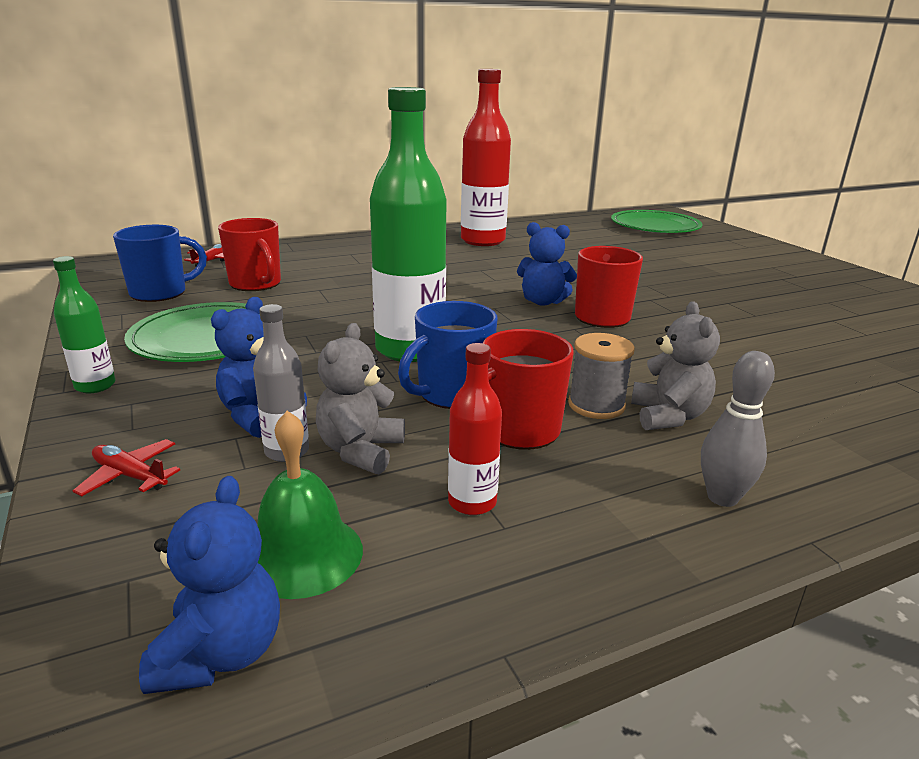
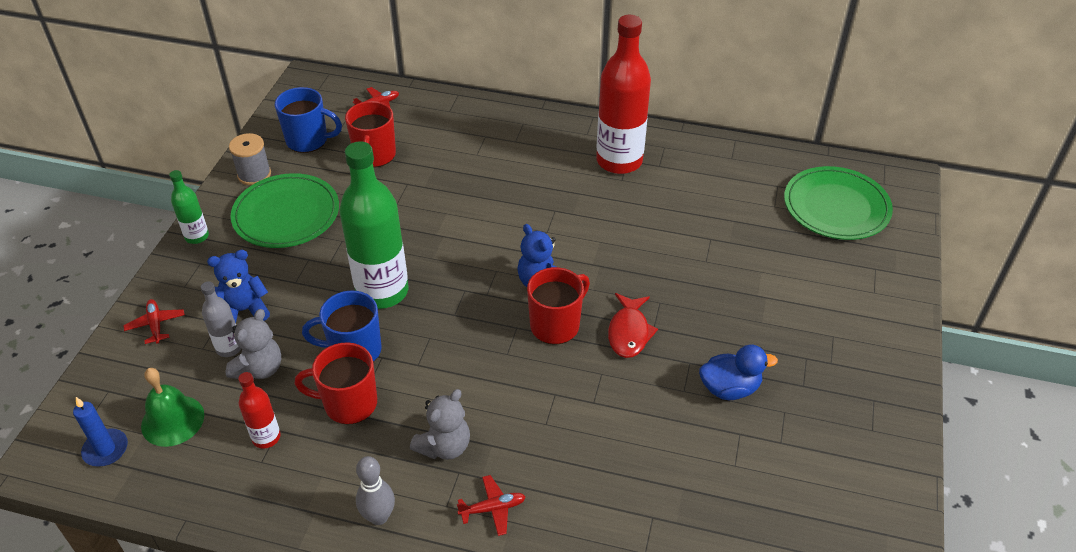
camera: 40 degrees right, 20 degrees up
blue teddy bear [139,476,280,694] -> blue candle [73,397,128,467]
grey teddy bear [316,323,405,475] -> grey teddy bear turned 150 degrees clockwise [226,309,281,379]
grey spool [568,333,635,419] -> grey spool moved to [229,133,271,185]
none -> red plane [457,475,526,536]
none -> red fish [608,293,658,358]
none -> blue duck [699,345,778,400]

